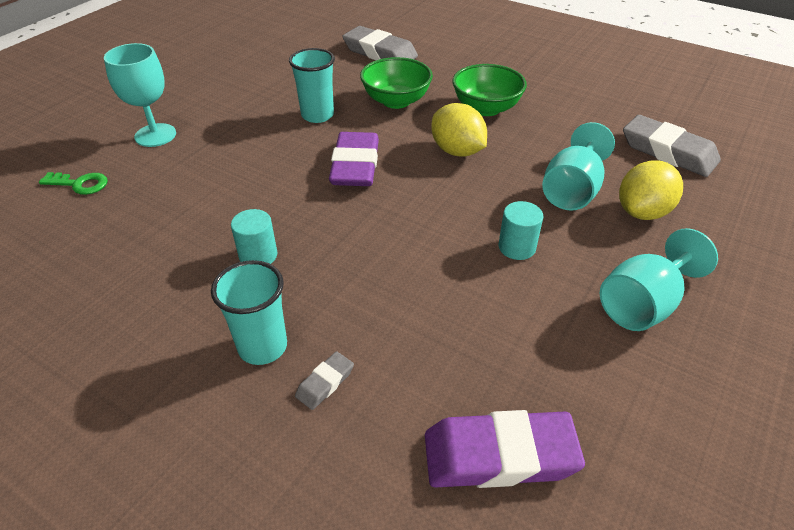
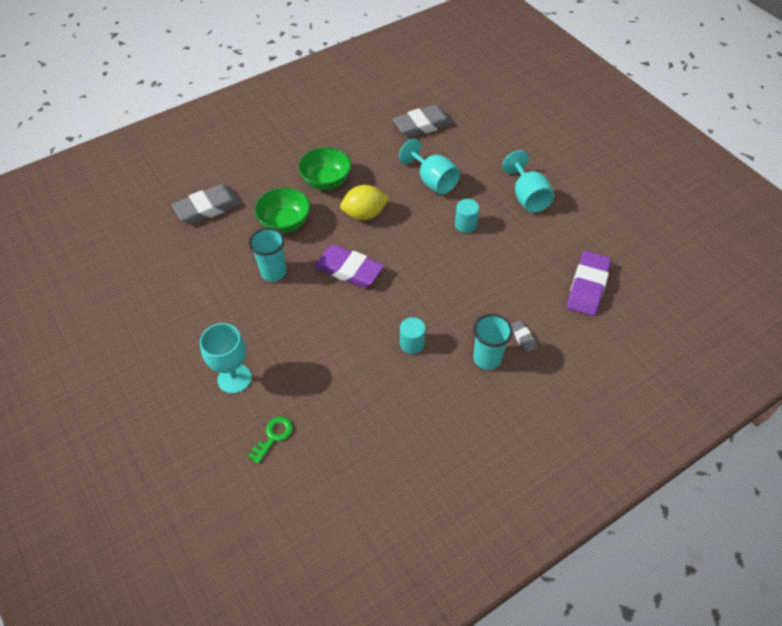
camera: 65 degrees left, 10 degrees up
yellow lemon [619,160,683,220] -> none

